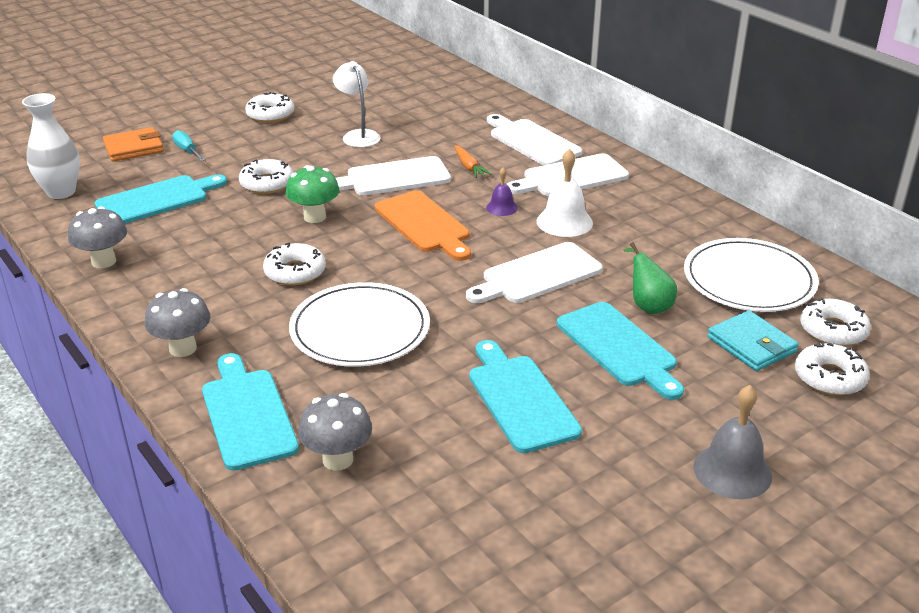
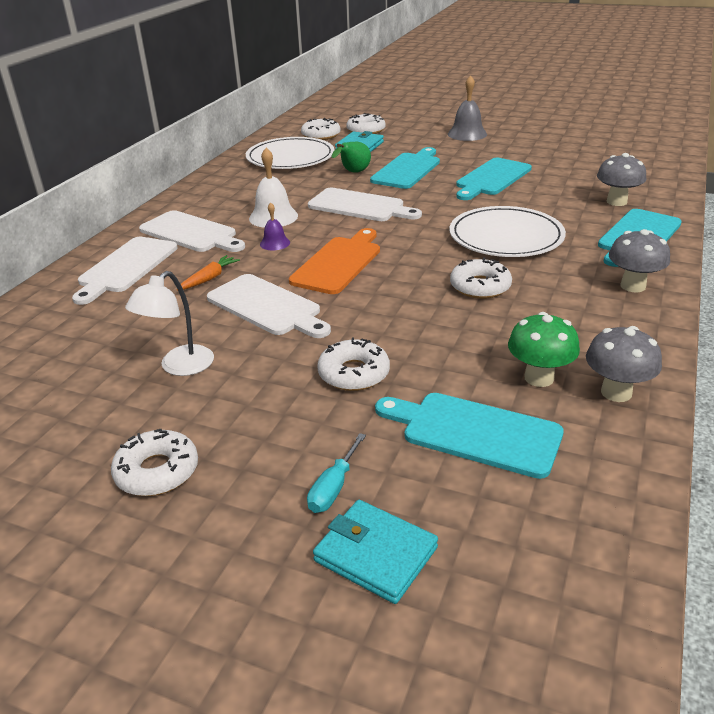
camera: 120 degrees left, 0 degrees up
white vase [22,93,80,199] -> none
orange wallet [103,127,164,162] -> turquoise wallet [313,500,438,604]
green mushroom [286,165,339,223] -> green mushroom moved to [508,312,580,387]

